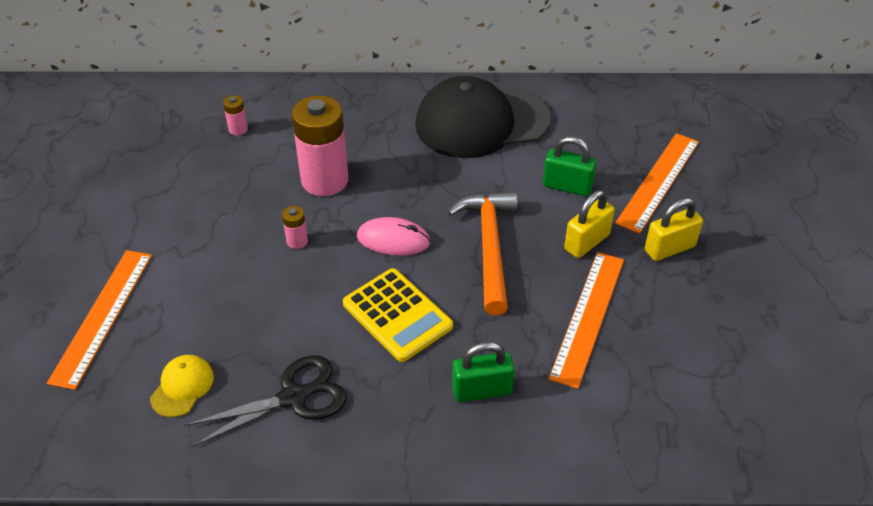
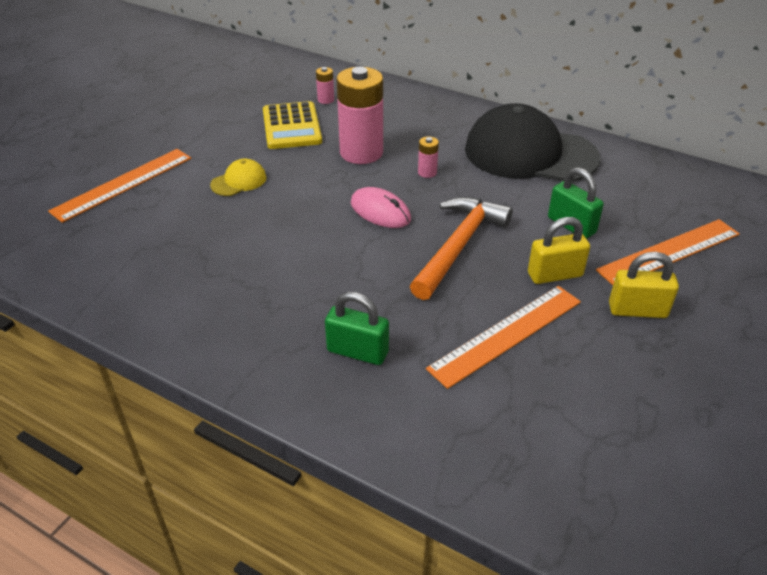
camera: 30 degrees right, 5 degrees down
yellow cap [150,355,214,417] -> yellow cap moved to [210,159,267,196]
black scissors [185,355,347,447] -> none
pink battery [282,206,308,249] -> pink battery moved to [418,137,439,178]
yellow calculator [343,268,453,362] -> yellow calculator moved to [263,101,322,149]

